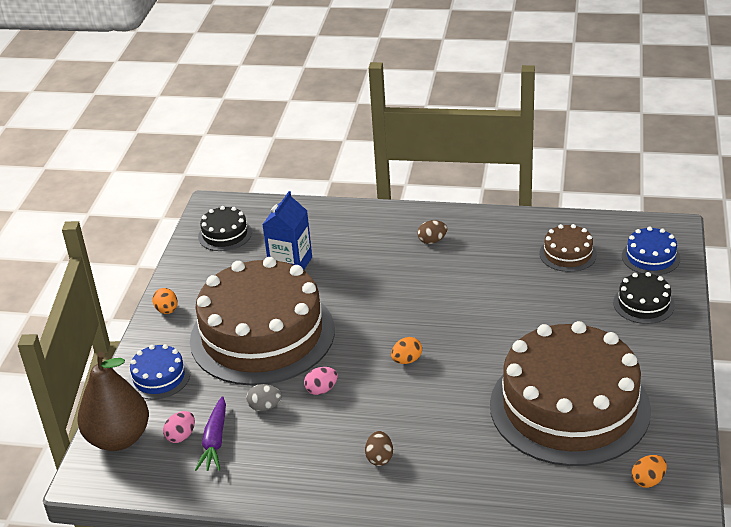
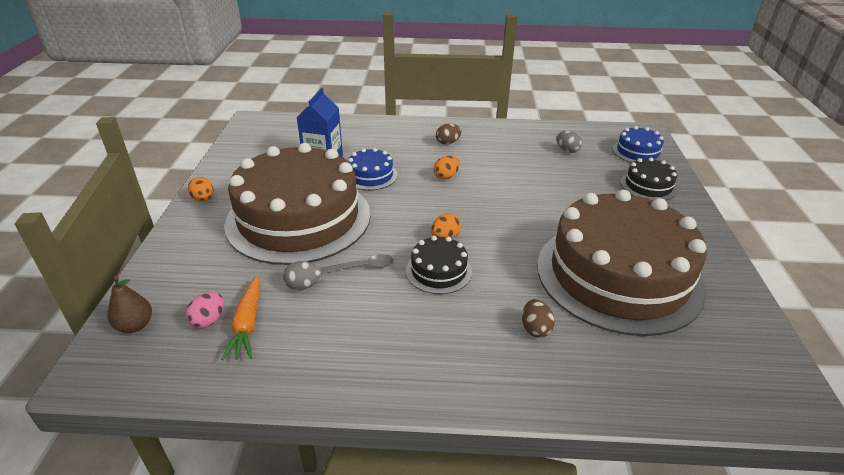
camera: 10 degrees left, 0 degrees up
brown pear [78,351,149,451] -> brown pear [107,276,152,333], size x0.50
blue cake [128,344,190,400] -> blue cake moved to [348,148,397,190]
purple carrot [195,396,226,471] -> orange carrot [221,276,260,360]
black cake [198,206,252,251] -> black cake moved to [406,236,472,294]
pink egg [304,367,338,395] -> grey spoon [320,254,394,274]
brown egg [365,431,393,466] -> brown egg moved to [522,299,555,338]
brown cake [539,224,597,272] -> grey egg [556,131,582,153]
orange egg [632,455,667,488] -> orange egg moved to [434,156,460,179]

